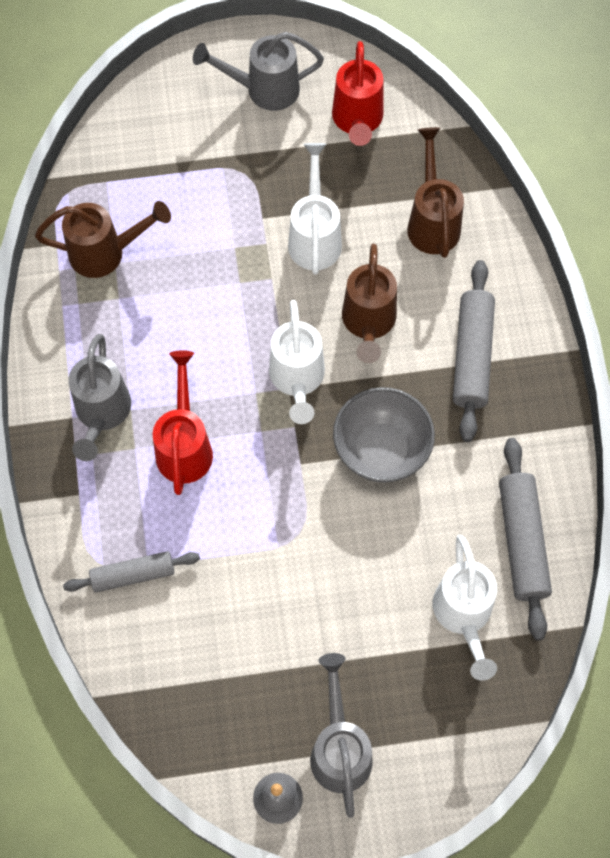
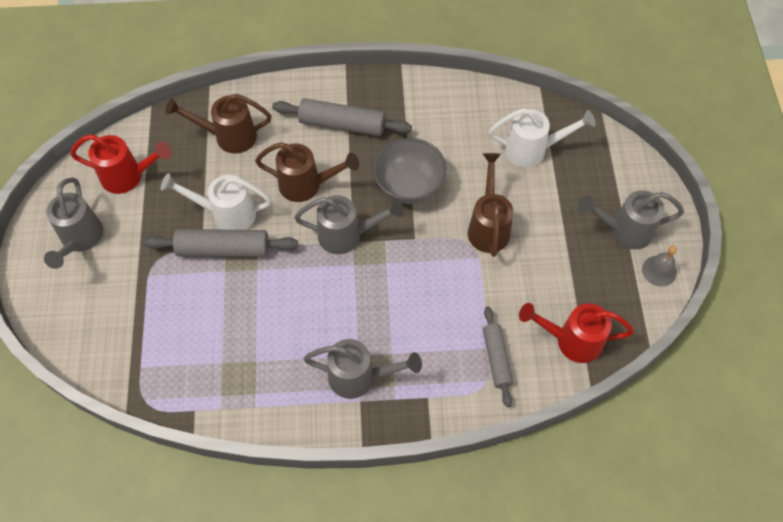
camera: 85 degrees left, 5 degrees down
brown watering can [35,201,171,278] -> brown watering can moved to [468,153,513,257]
red watering can [153,350,213,495] -> red watering can moved to [519,303,634,363]
white watering can [269,300,325,424] -> grey watering can [294,195,404,254]
grey rolling pin [499,438,552,640] -> grey rolling pin moved to [144,229,298,257]

